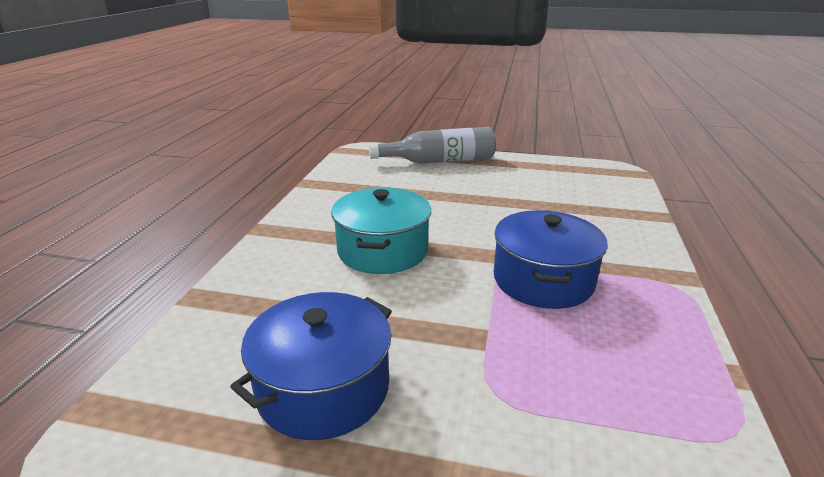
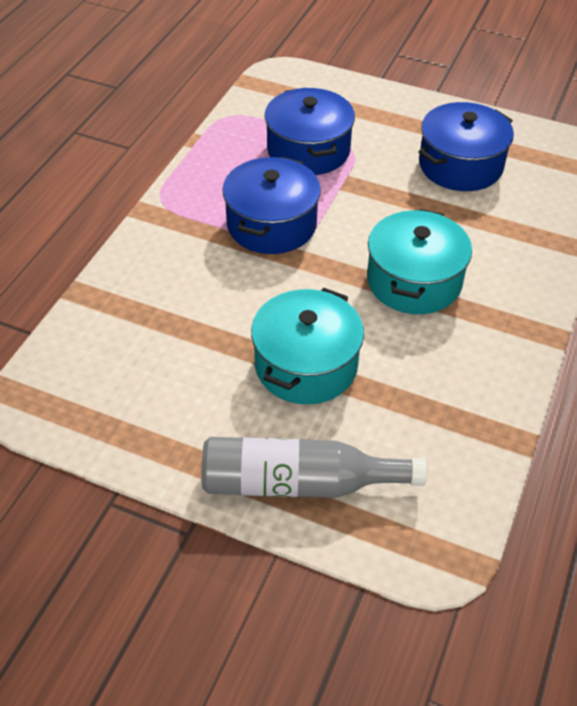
camera: 170 degrees left, 20 degrees up
none -> turquoise pot [251,288,364,404]
none -> blue pot [264,88,355,175]

